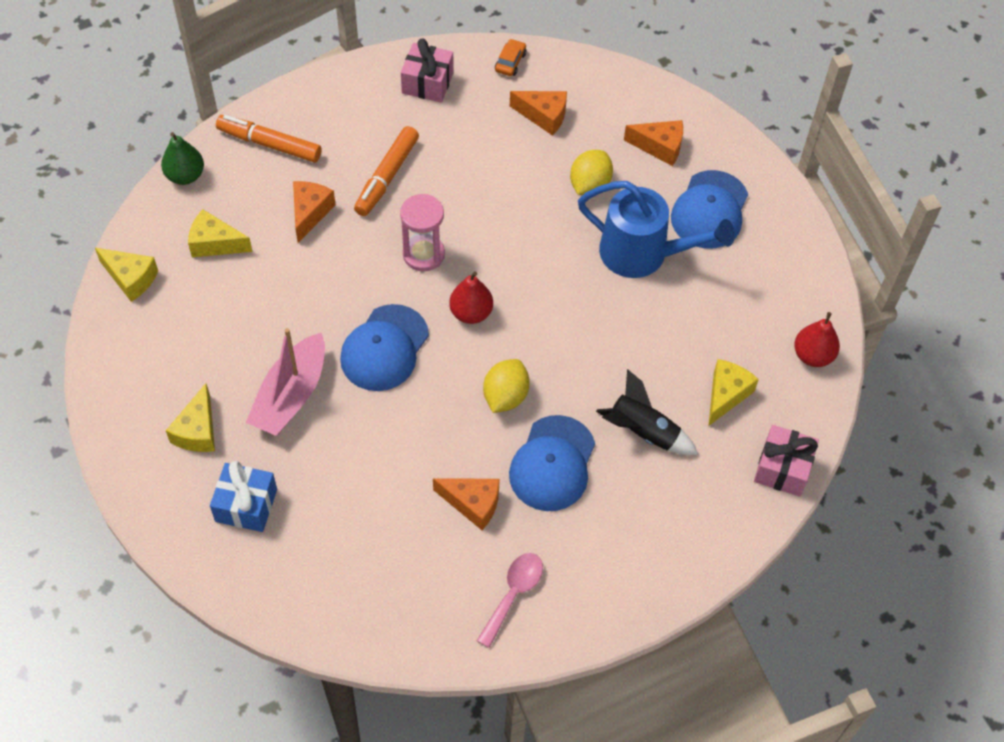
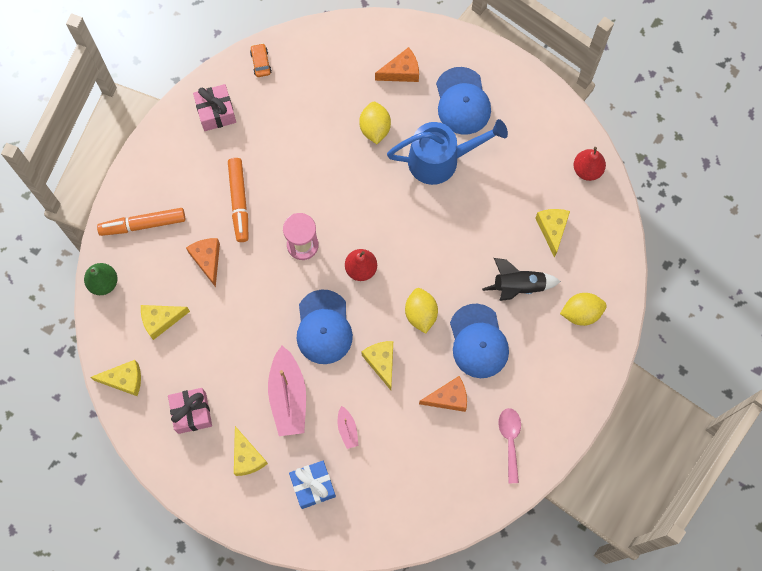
camera: 30 degrees left, 15 degrees up
orange cheese [510,91,567,136] -> none
pink gift [754,425,819,497] -> pink gift moved to [168,388,212,434]
none -> pink boat [338,406,359,449]
none -> yellow cheese [361,341,393,390]
none -> yellow lemon [560,293,607,326]

